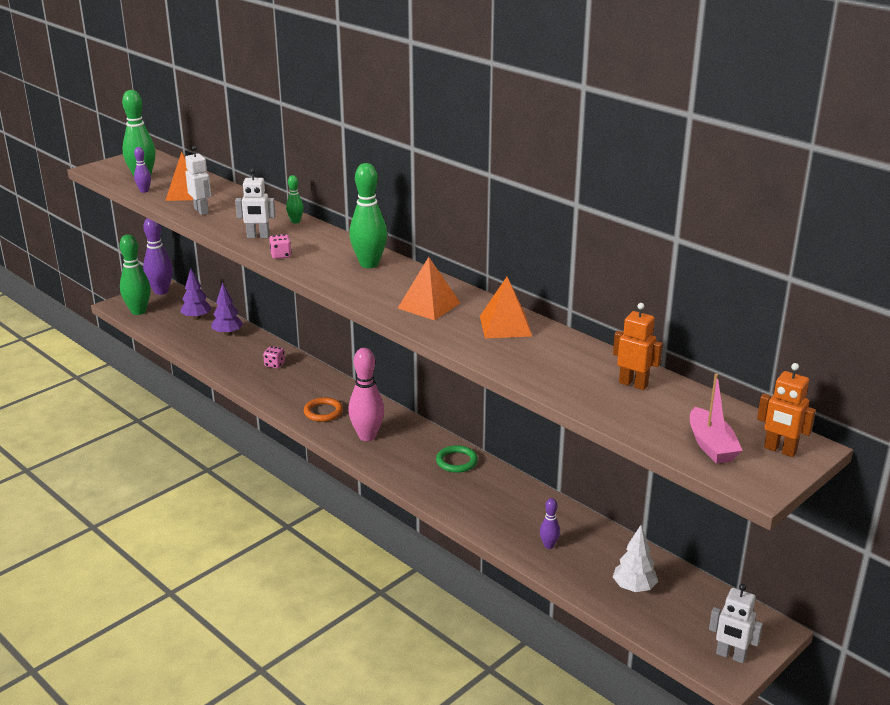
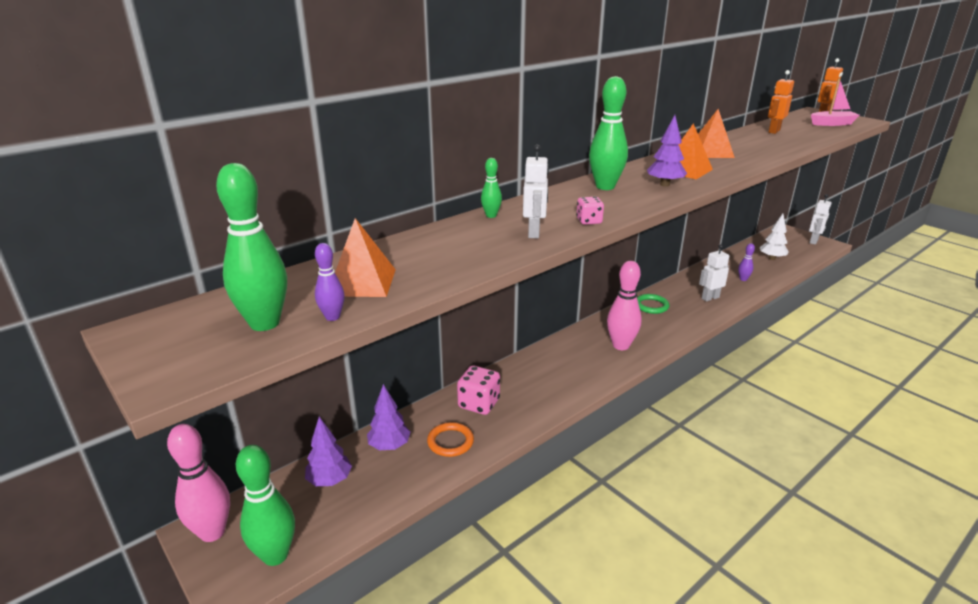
camera: 85 degrees left, 0 degrees up
purple bowling pin [143,218,173,295] -> pink bowling pin [167,424,230,542]
white robot [185,146,211,215] -> white robot moved to [699,244,729,302]
pink dice [263,346,285,368] -> pink dice [457,366,500,415], size x1.73
orange ring [304,397,343,422] -> orange ring moved to [427,422,474,457]
none -> purple tree [647,115,687,187]

